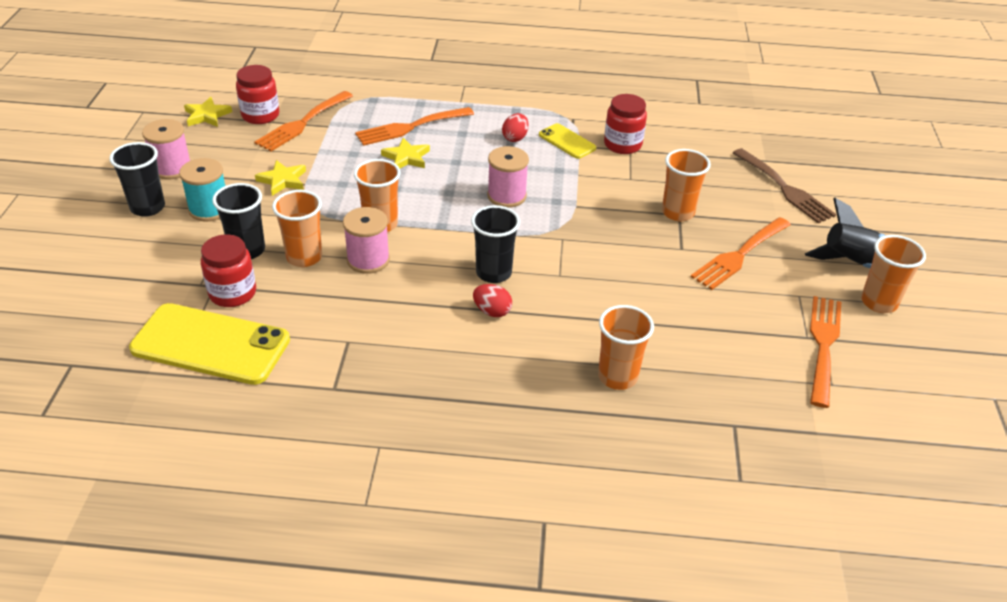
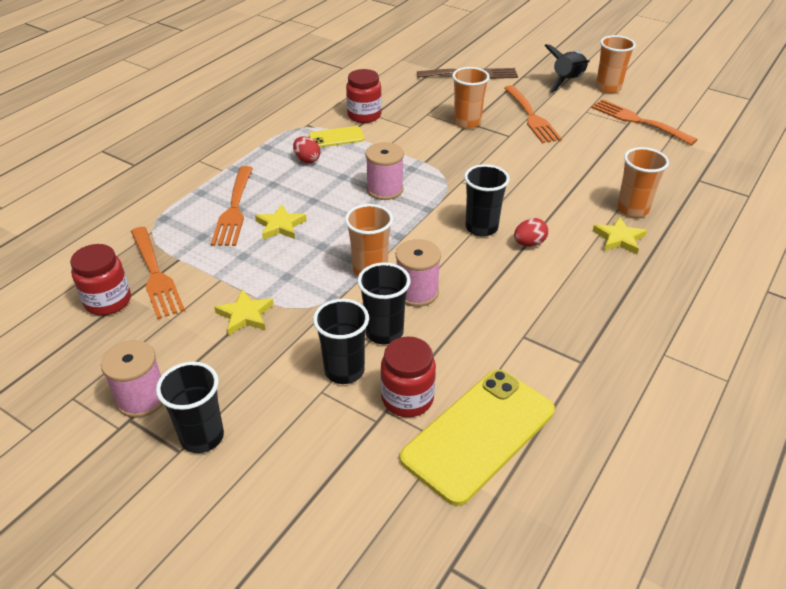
camera: 60 degrees left, 0 degrees up
turquoise spool [179,158,225,222] -> none
yellow star [184,97,232,127] -> yellow star moved to [593,217,647,254]
orange cup [272,190,322,267] -> black cup [357,262,411,344]

